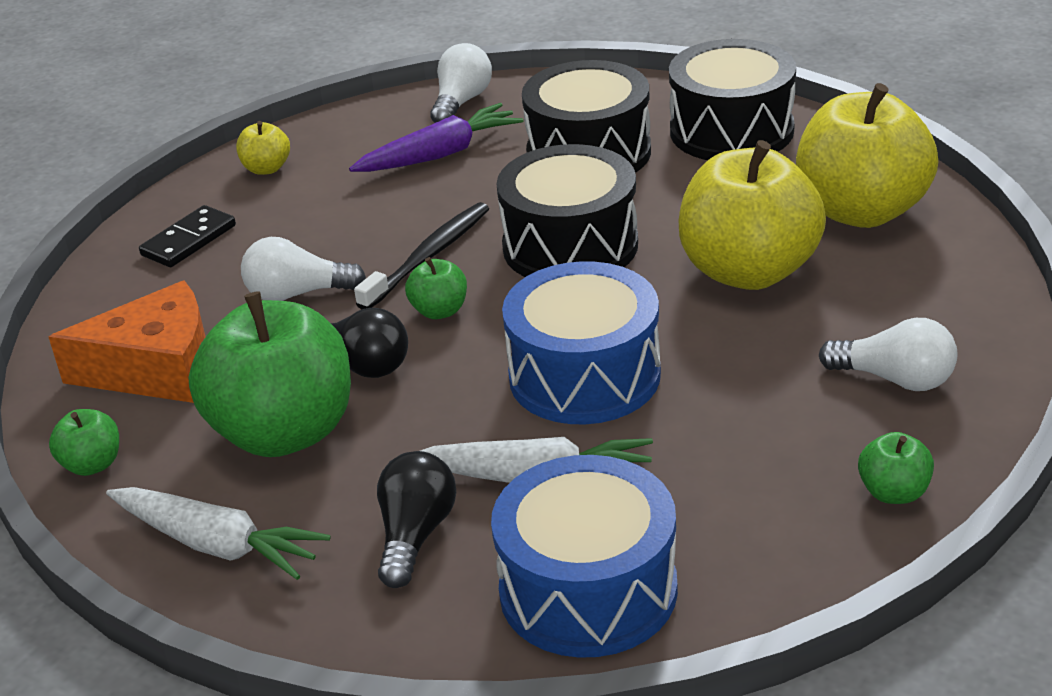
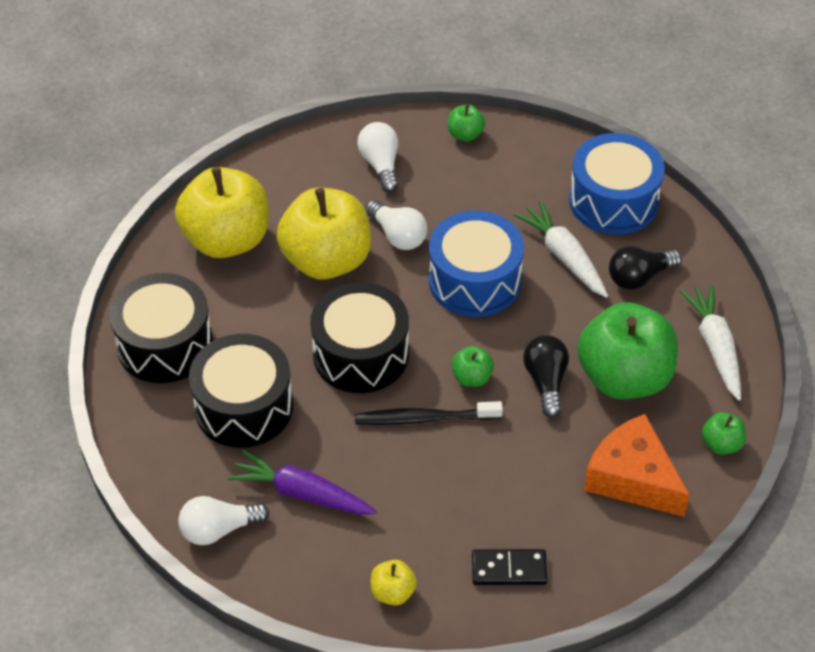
camera: 130 degrees left, 15 degrees up
white light bulb [241,237,366,301] -> white light bulb moved to [365,200,428,250]

